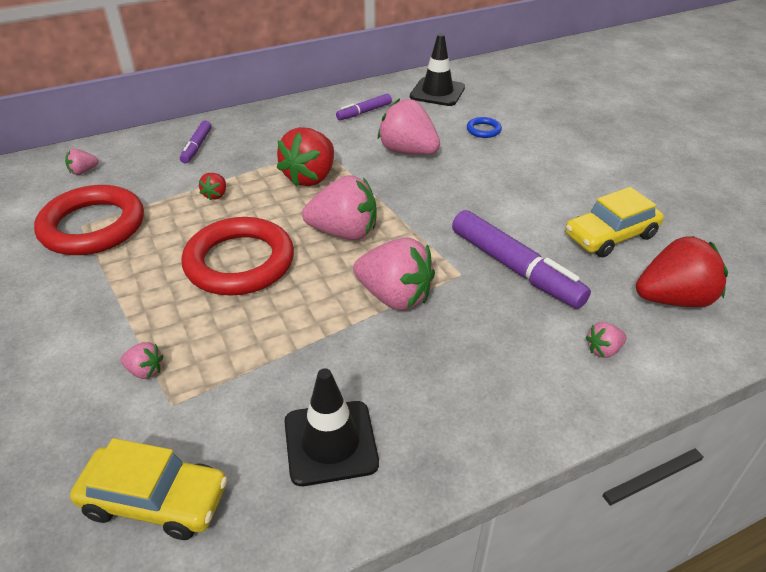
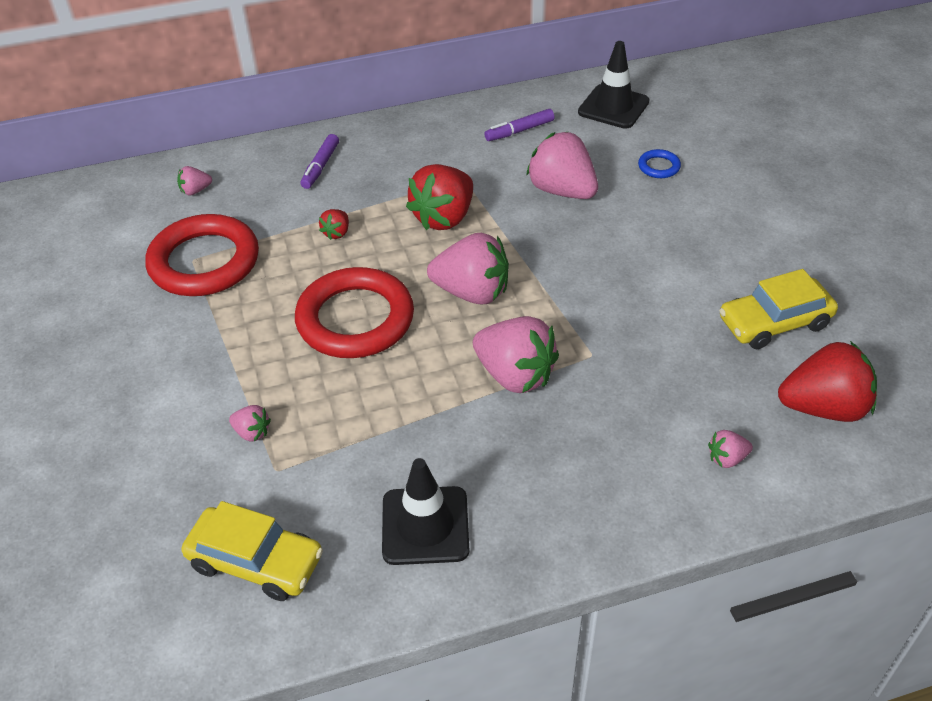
camera: 10 degrees right, 5 degrees up
purple marker [452,210,591,309] -> none

